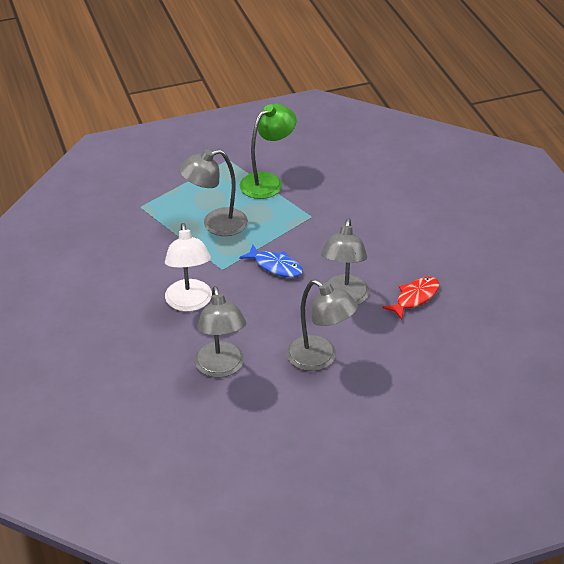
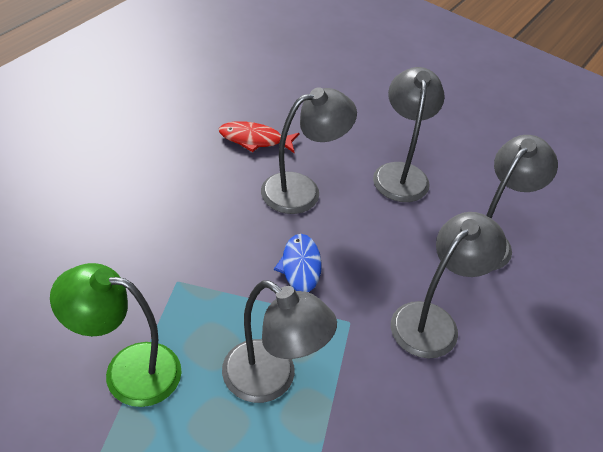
camera: 130 degrees left, 5 degrees up
white lamp [165,223,212,312] -> grey lamp [391,212,507,359]

